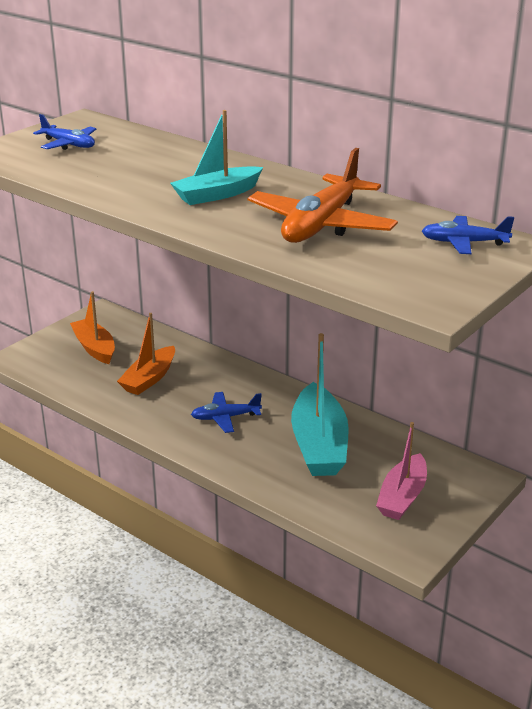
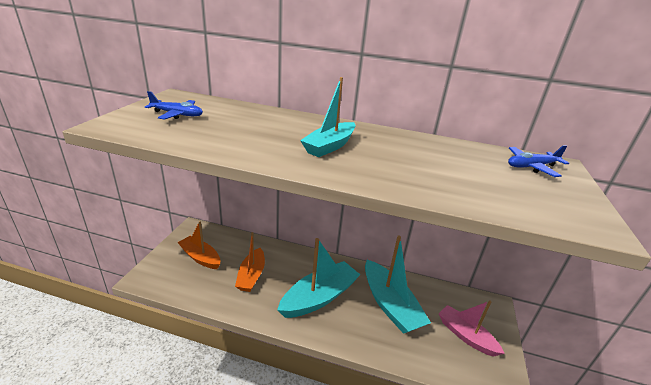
camera: 25 degrees left, 0 degrees up
blue plane [191,392,262,433] -> turquoise boat [277,238,360,318]
orange plane [248,148,398,243] -> none
pink boat [376,422,427,520] -> pink boat turned 135 degrees clockwise [438,300,505,356]

